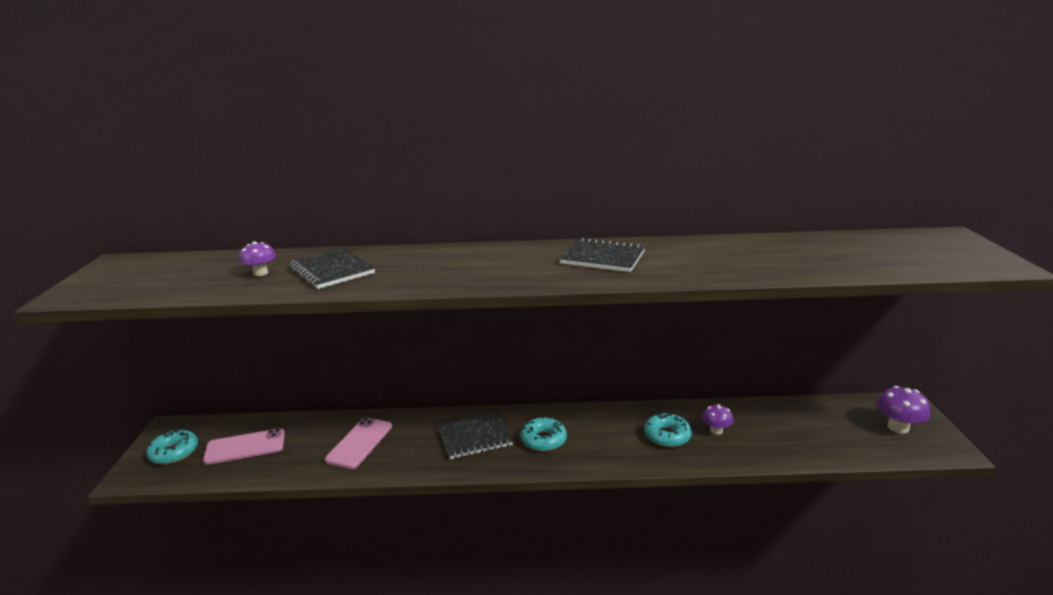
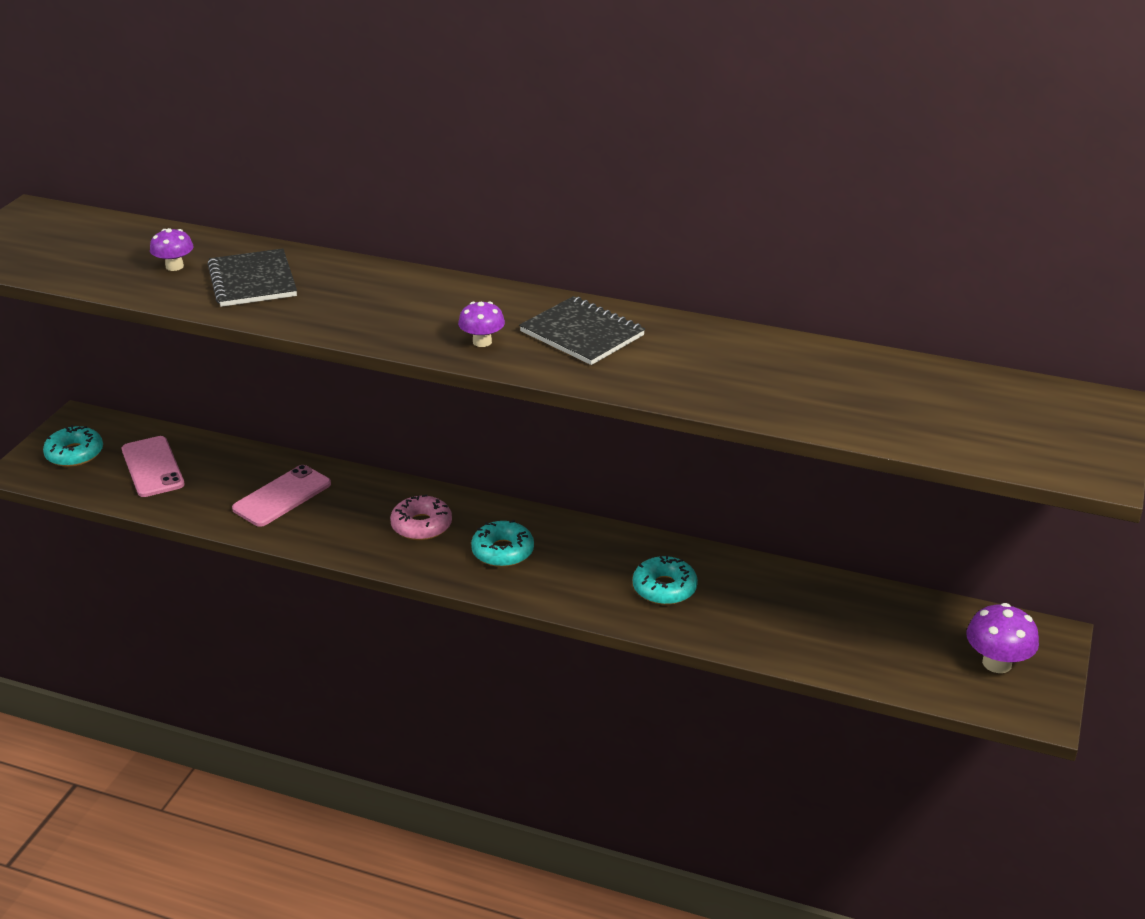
camera: 20 degrees right, 10 degrees up
pink phone [203,428,285,465] -> pink phone turned 60 degrees clockwise [122,436,185,497]
black notebook [439,412,513,459] -> pink donut [390,495,452,540]
purple mushroom [702,404,733,435] -> purple mushroom moved to [458,301,505,347]

